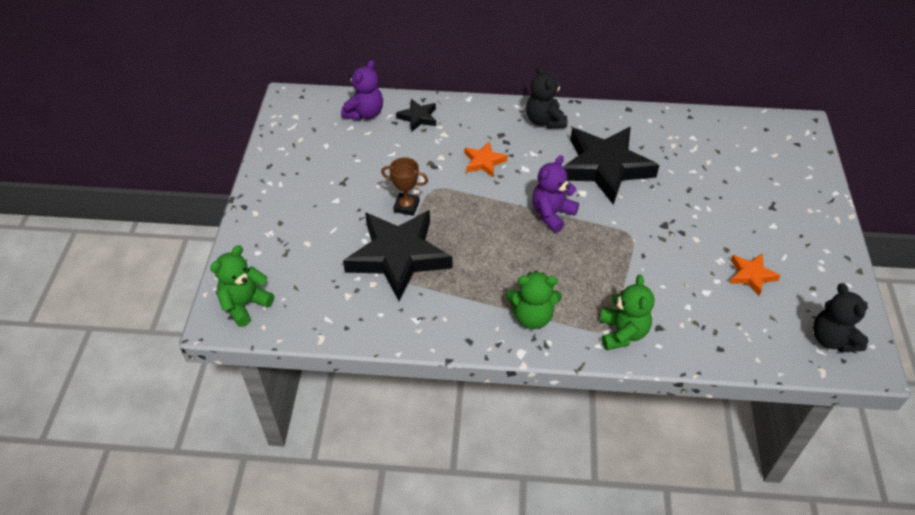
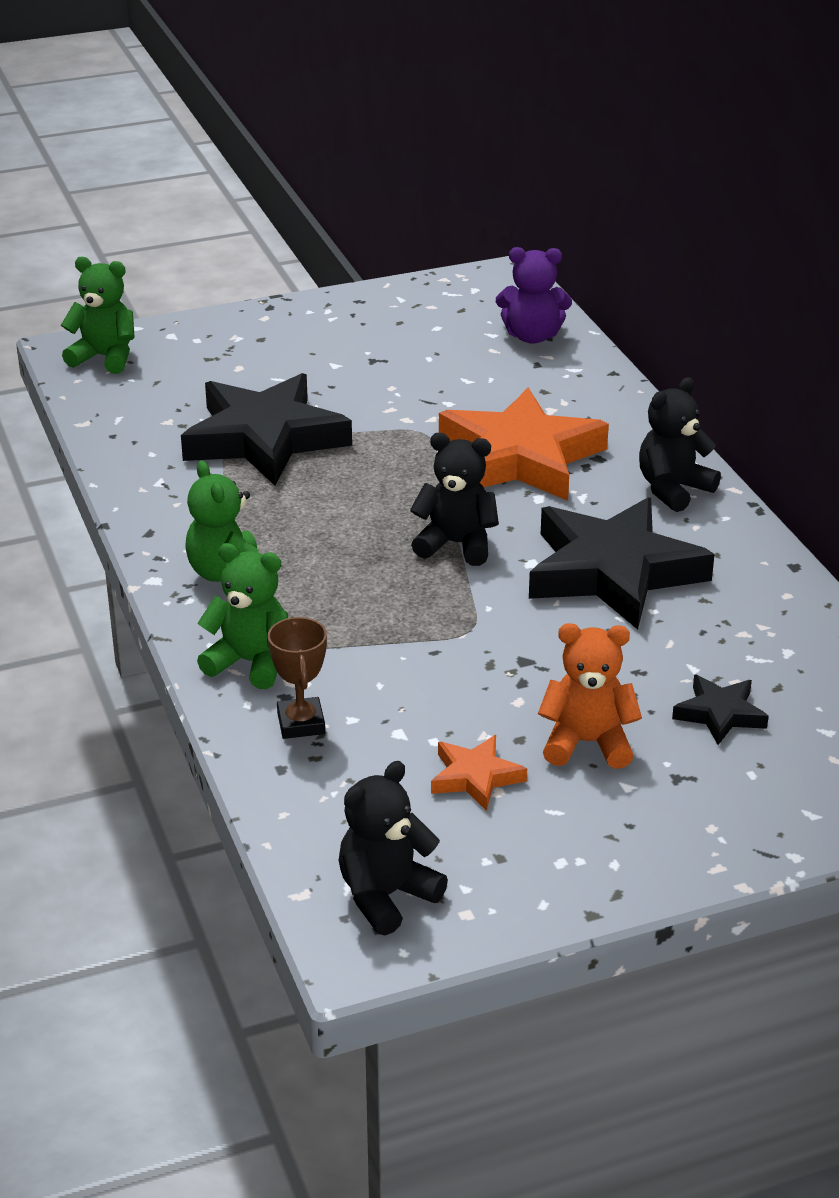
camera: 65 degrees right, 15 degrees down
brown trophy [381,157,428,216] -> brown trophy moved to [268,617,327,739]
black star [396,99,436,132] -> black star moved to [672,675,769,745]
orange star [464,141,507,177] -> orange star [439,388,609,501], size x2.18
purple teddy bear [532,155,579,232] -> black teddy bear [410,433,499,566]
green teddy bear [600,275,654,350] -> green teddy bear turned 135 degrees counterclockwise [197,543,288,689]
none -> orange teddy bear [538,623,642,769]

